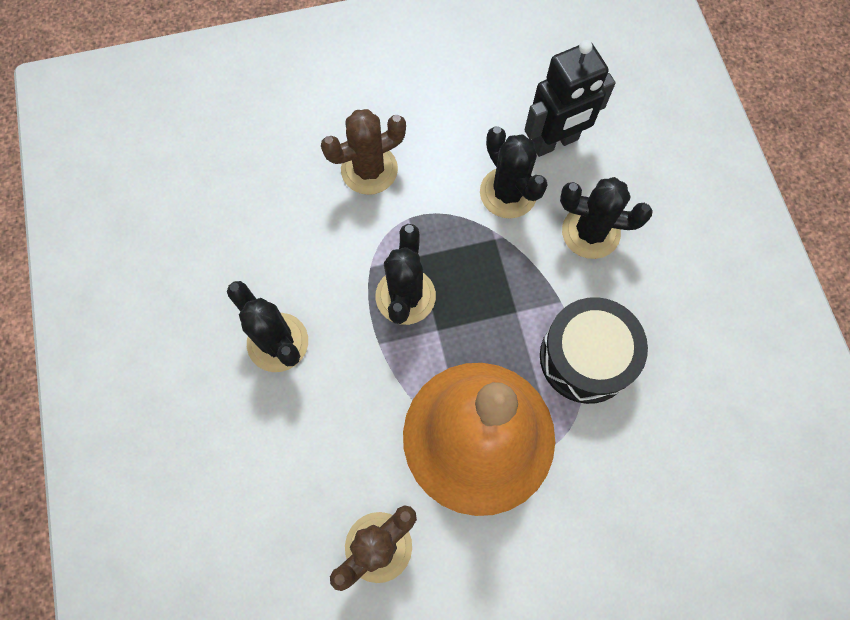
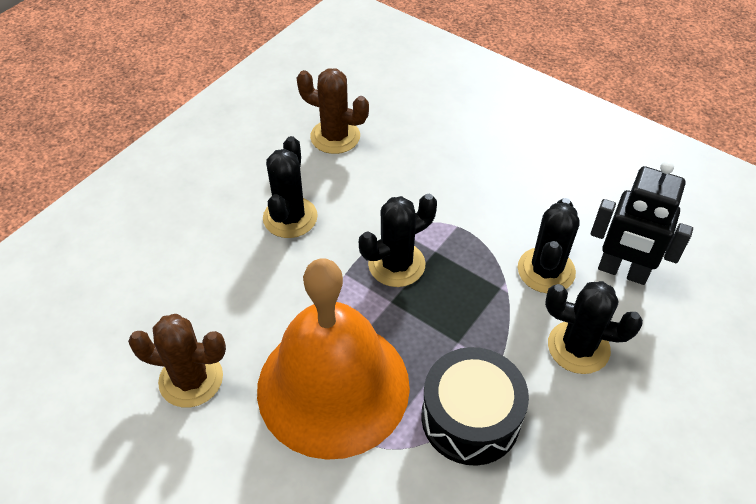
camera: 50 degrees right, 20 degrees down
brown cactus [321,109,406,195] -> brown cactus moved to [297,68,369,154]
black cactus [560,177,653,259] -> black cactus turned 45 degrees counterclockwise [545,281,643,374]

